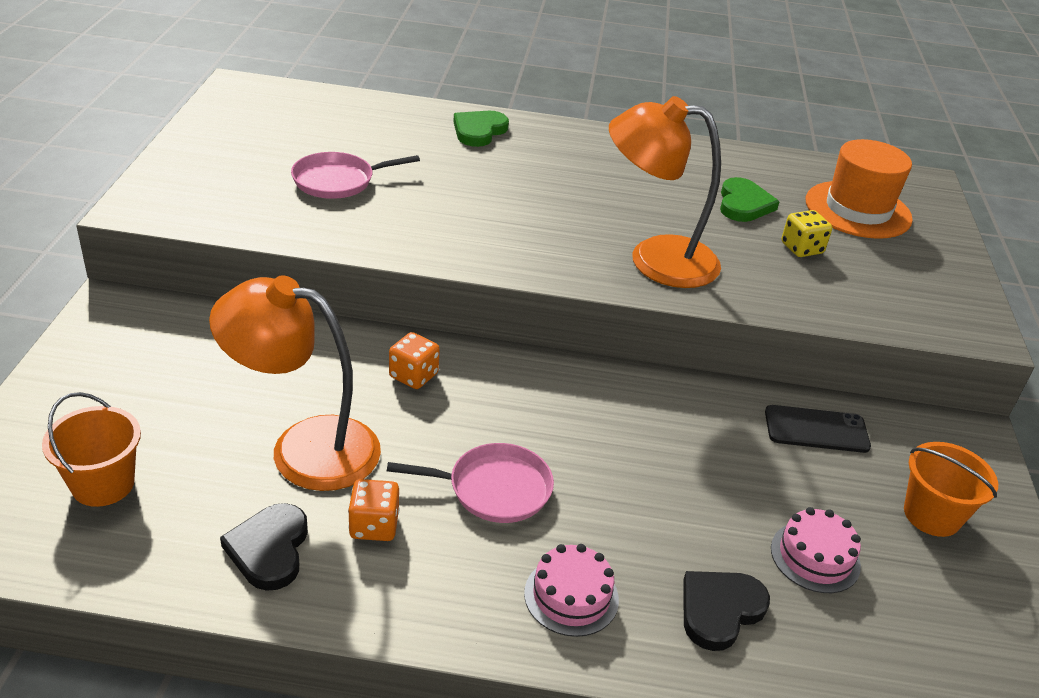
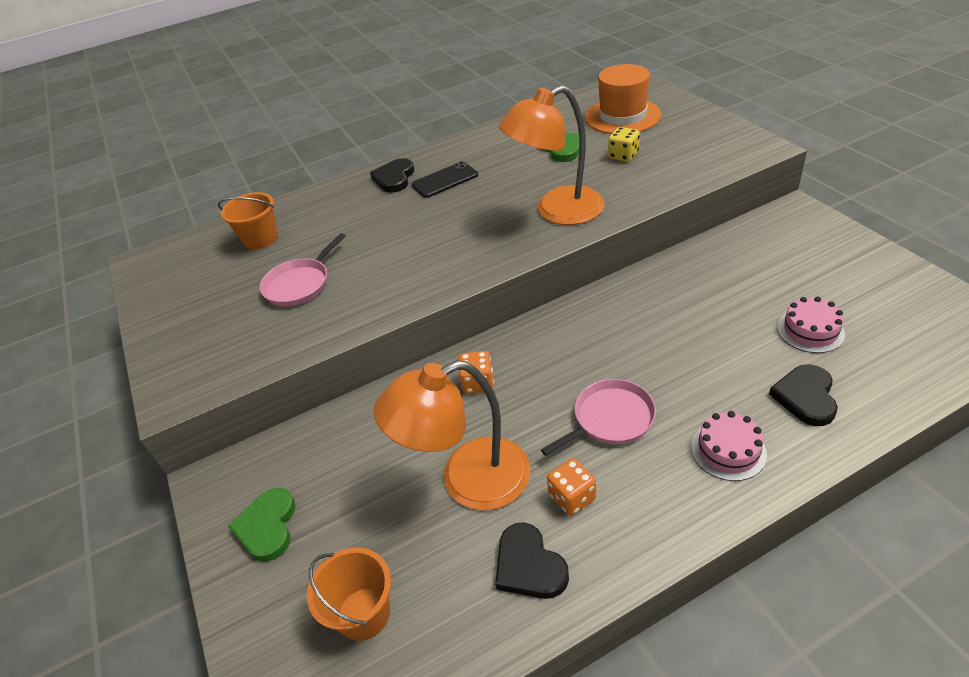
camera: 25 degrees left, 5 degrees up
green heart [453,111,509,147] -> green heart moved to [228,488,295,562]
black phone [765,405,871,453] -> black phone moved to [411,161,478,198]
orange bucket [904,442,998,537] -> orange bucket moved to [218,192,278,249]
none -> black heart [370,158,414,193]

